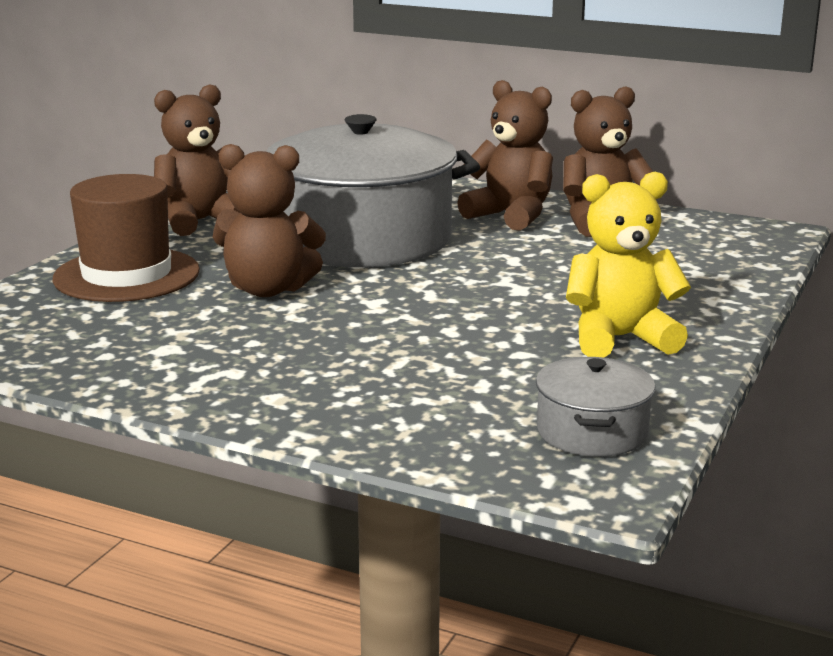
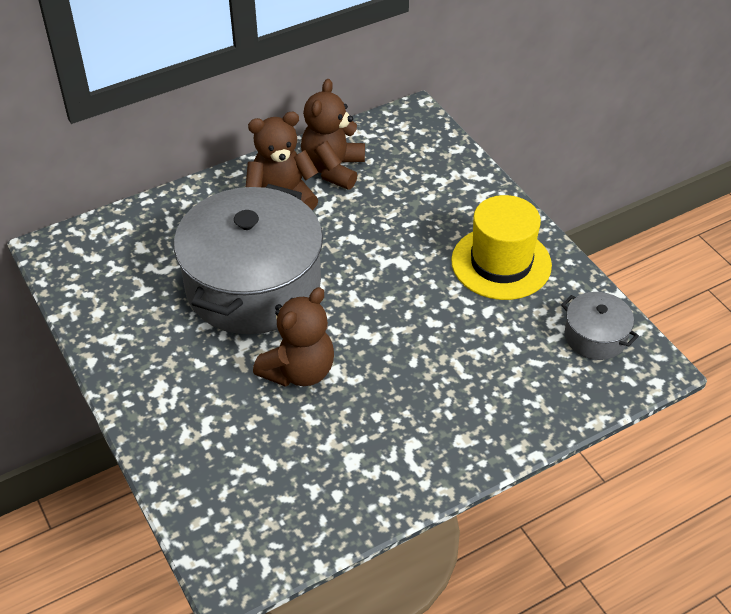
camera: 55 degrees left, 25 degrees up
brown hat [53,174,200,302] -> none
brown teddy bear [154,84,240,236] -> none
yellow teddy bear [566,172,691,358] -> yellow hat [451,195,552,300]

